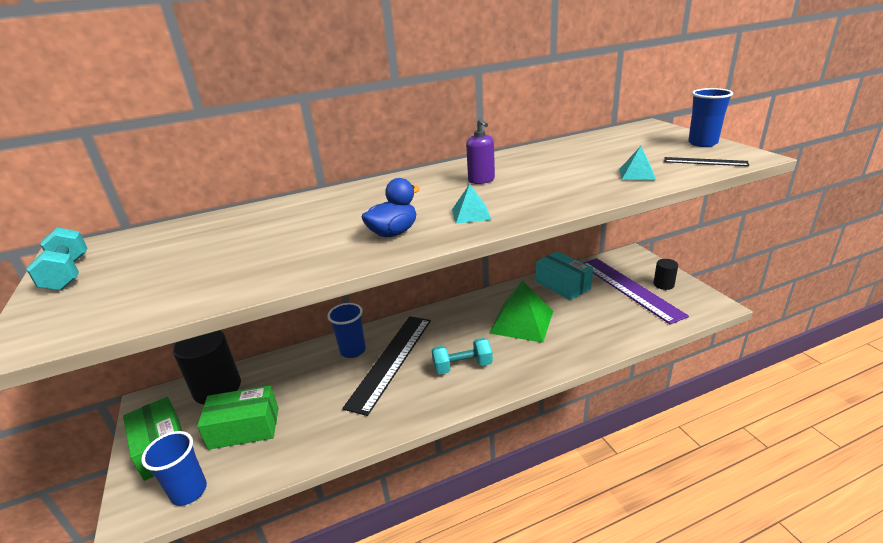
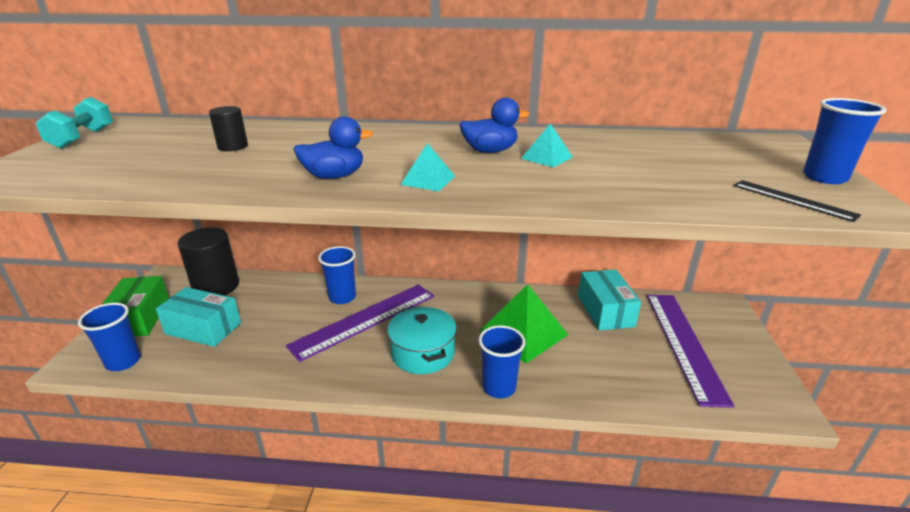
camera: 25 degrees right, 0 degrees up
green box [197,385,279,450] -> turquoise box [156,287,241,347]
black ruler [342,316,431,416] -> purple ruler [286,285,434,362]
turquoise dumbbell [432,338,493,374] -> turquoise pot [387,307,457,374]
purple soap dispenser [466,118,495,184] -> blue duck [459,98,529,153]
turquoise pyramid [620,146,656,180] -> turquoise pyramid moved to [521,124,573,167]
black cylinder [653,259,678,290] -> black cylinder moved to [209,106,248,151]
none -> blue cup [478,325,525,398]

